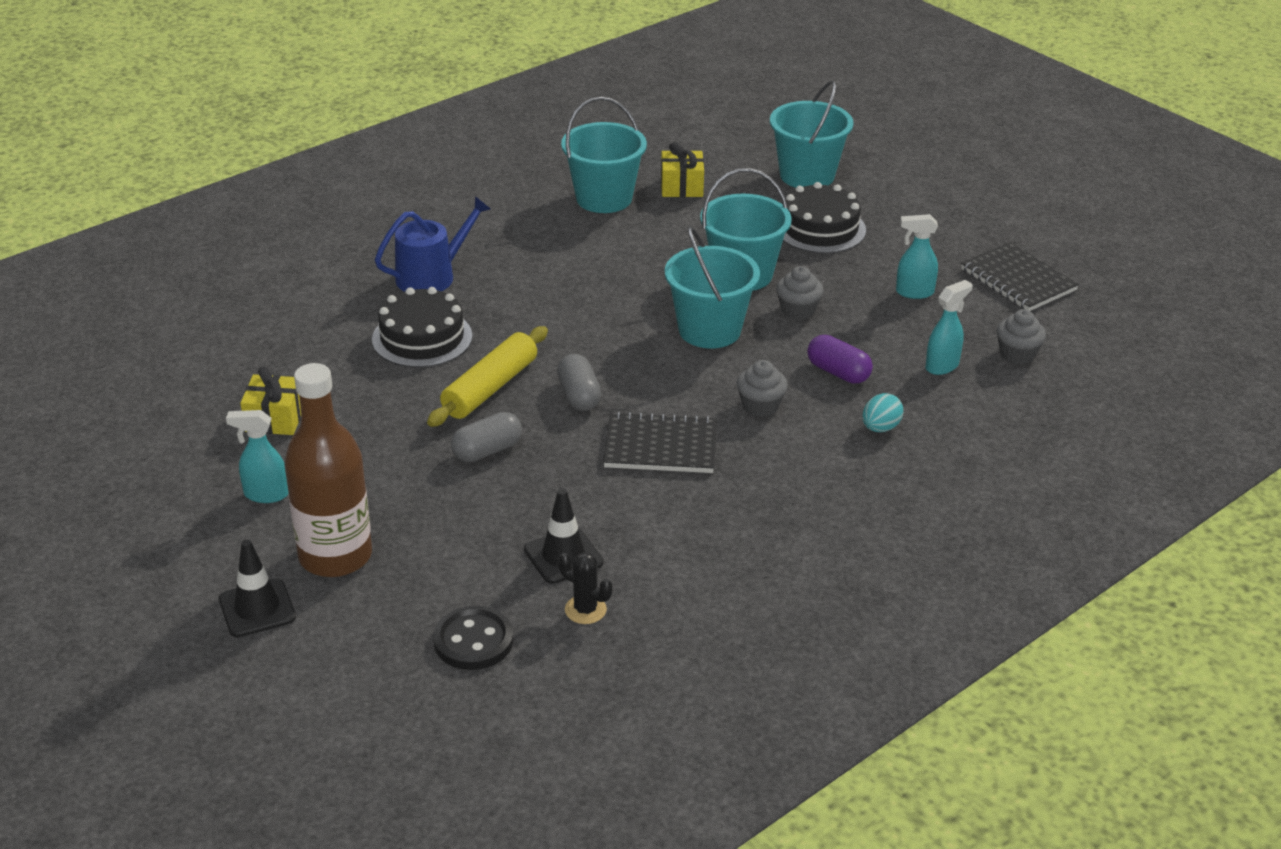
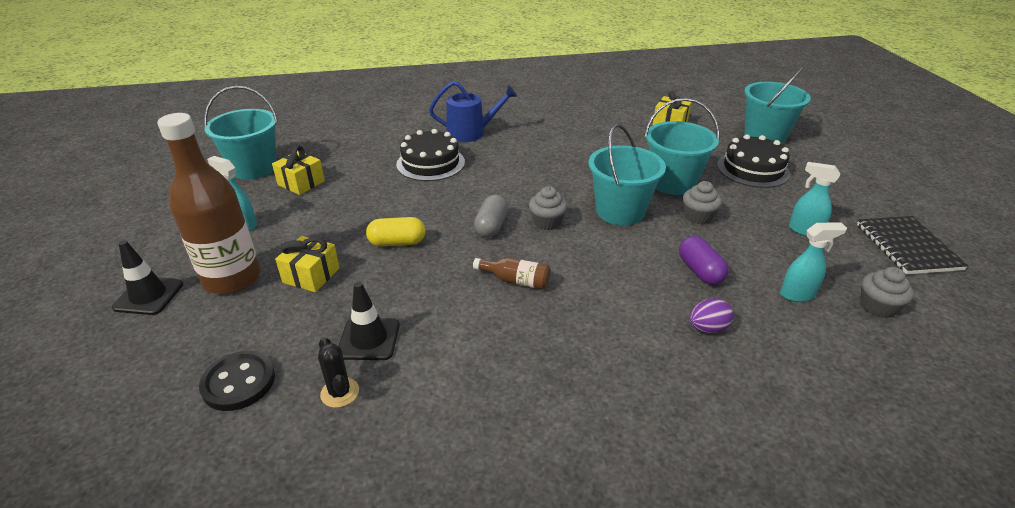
camera: 30 degrees right, 0 degrees up
yellow rolling pin [427,326,548,427] -> none
grey capsule [451,412,522,462] -> yellow capsule [366,217,426,247]
turquoise bucket [561,97,647,213] -> turquoise bucket moved to [204,86,278,180]
black notebook [603,412,717,473] -> brown bottle [473,258,551,289]
grey cupcake [737,360,788,417] -> grey cupcake moved to [529,186,568,230]
turquoise egg [863,393,903,432] -> purple egg [690,298,733,333]
none -> yellow gift [275,236,340,292]

